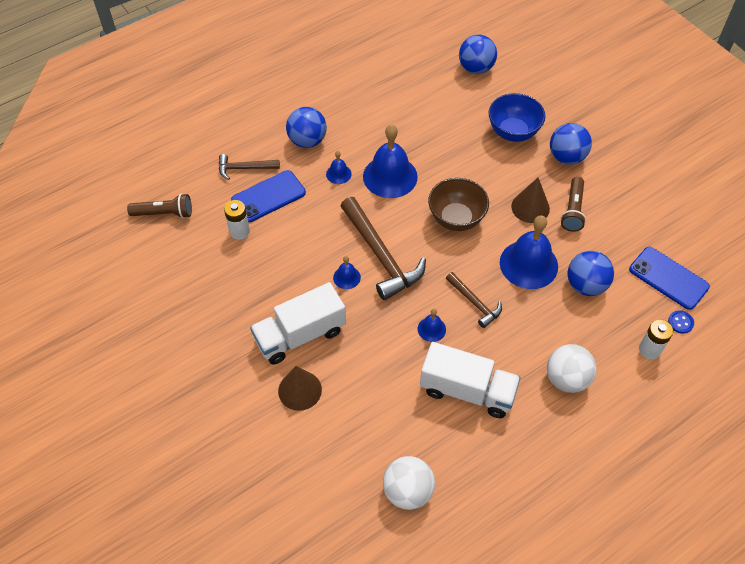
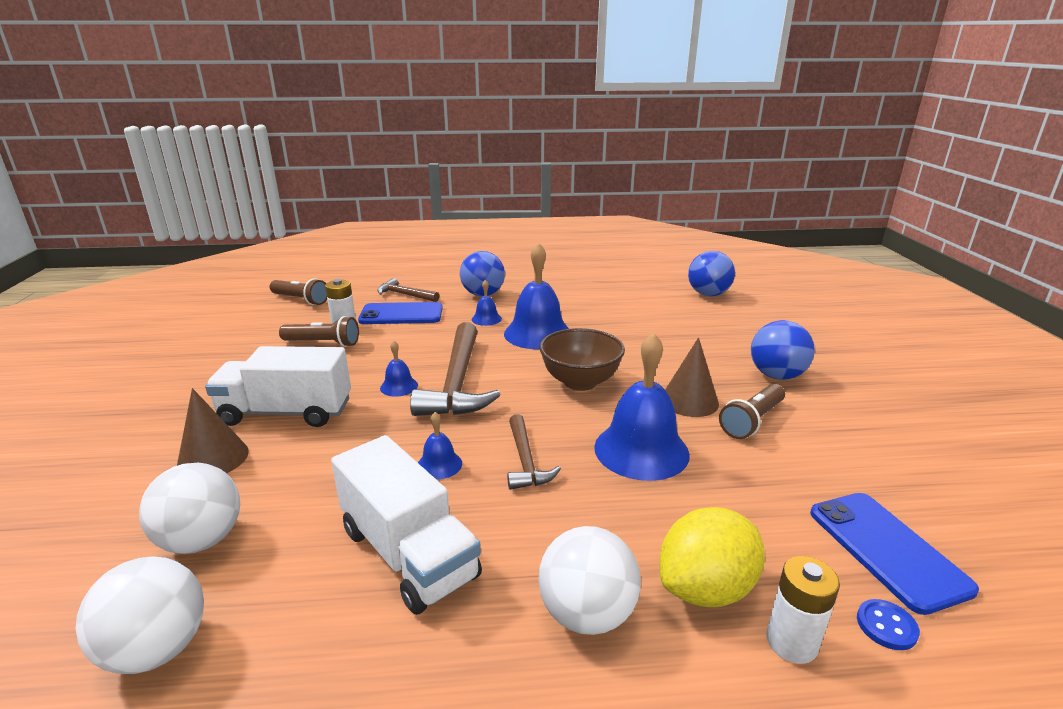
camera: 30 degrees right, 30 degrees down
blue bowl [489,93,545,142] -> none
blue ball [567,251,614,296] -> none
none -> white ball [139,463,240,554]
none -> brown flashlight [279,316,359,347]
none -> yellow lemon [660,507,765,607]

